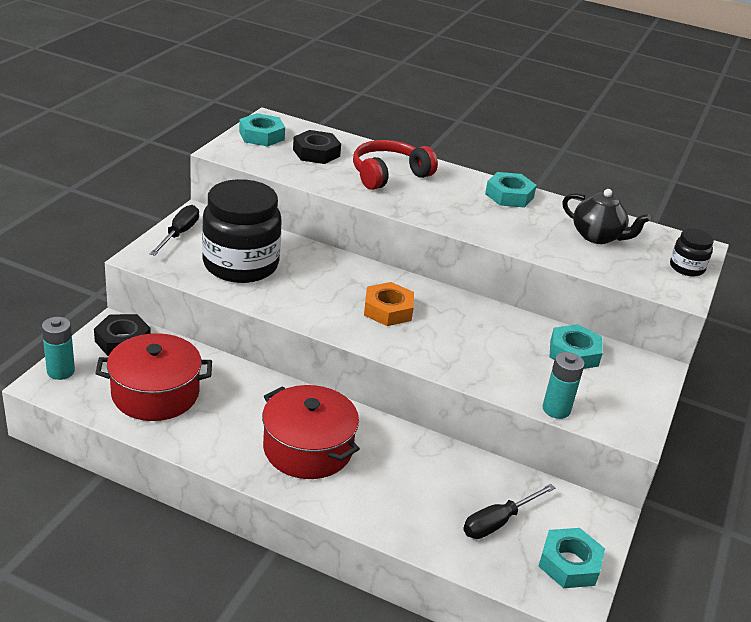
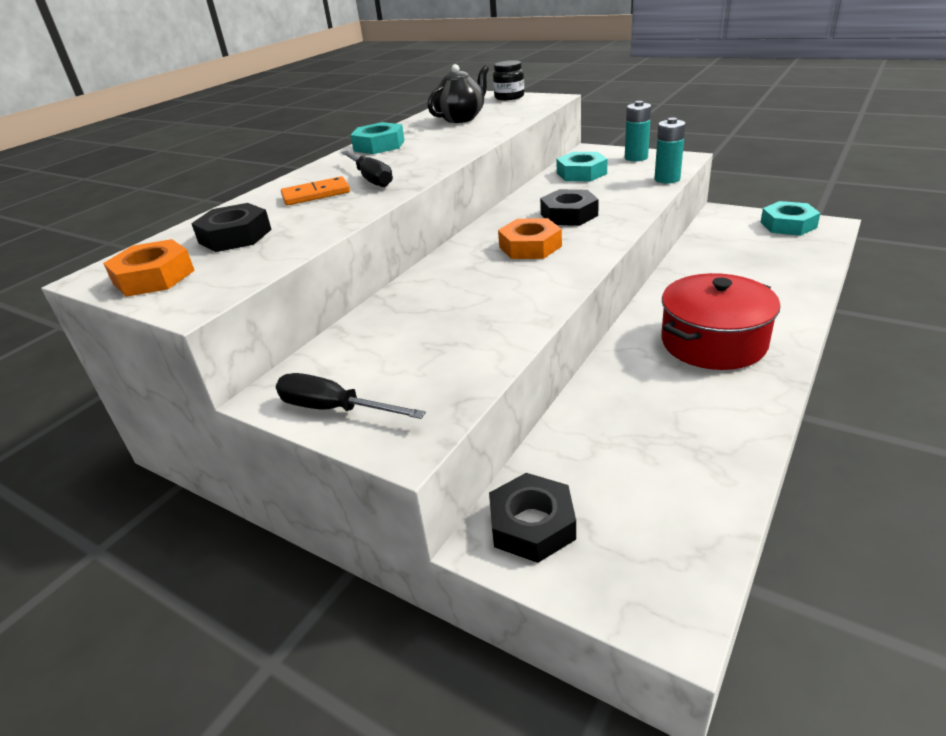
camera: 75 degrees left, 0 degrees up
turquoise battery [42,317,75,380] -> turquoise battery moved to [625,101,651,161]
red pot [95,333,212,421] -> none
black jar [202,179,282,283] -> none
turquoise nut [239,113,285,147] -> orange nut [103,239,195,297]
red headphones [353,140,438,190] -> orange domino [281,176,350,205]
black screwdriver [463,484,555,539] -> black screwdriver moved to [341,151,393,187]
none -> black nut [540,189,599,226]

